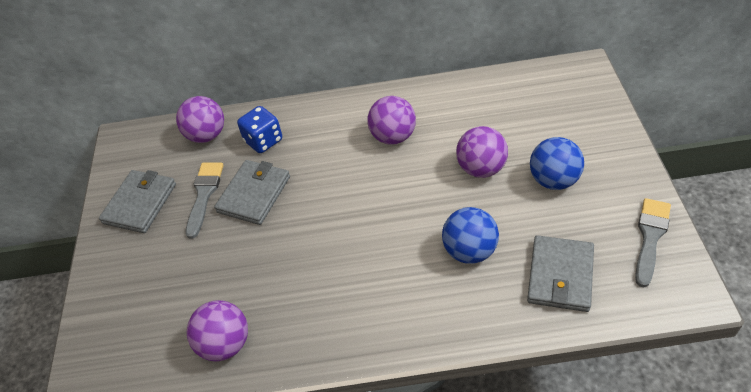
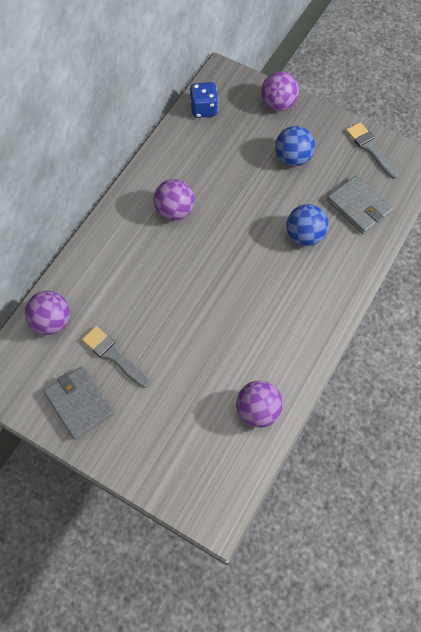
camera: 60 degrees left, 15 degrees up
grey wallet [214,160,290,225] -> none
blue dice [237,106,282,153] -> blue dice moved to [190,82,218,118]
purple ball [456,126,508,178] -> purple ball moved to [261,72,299,111]

